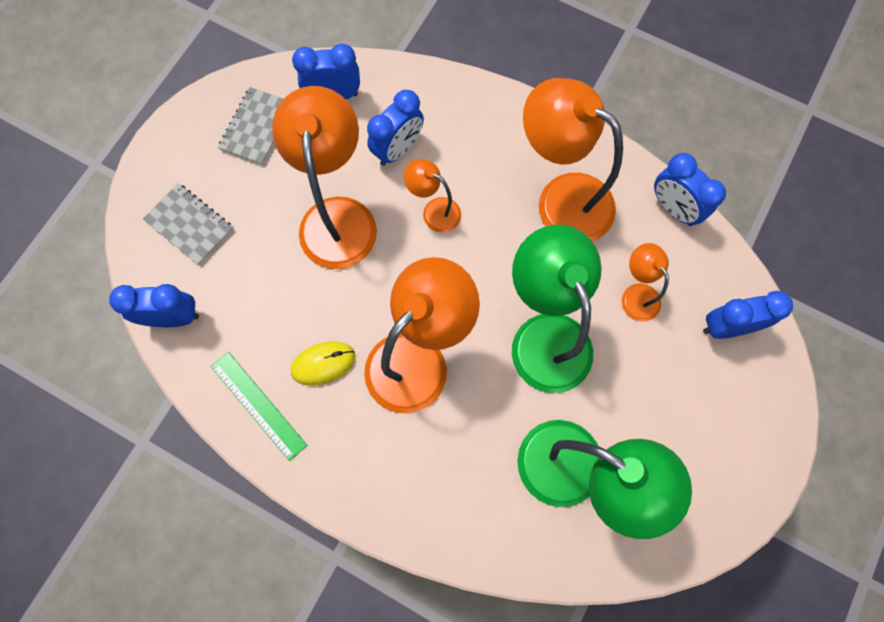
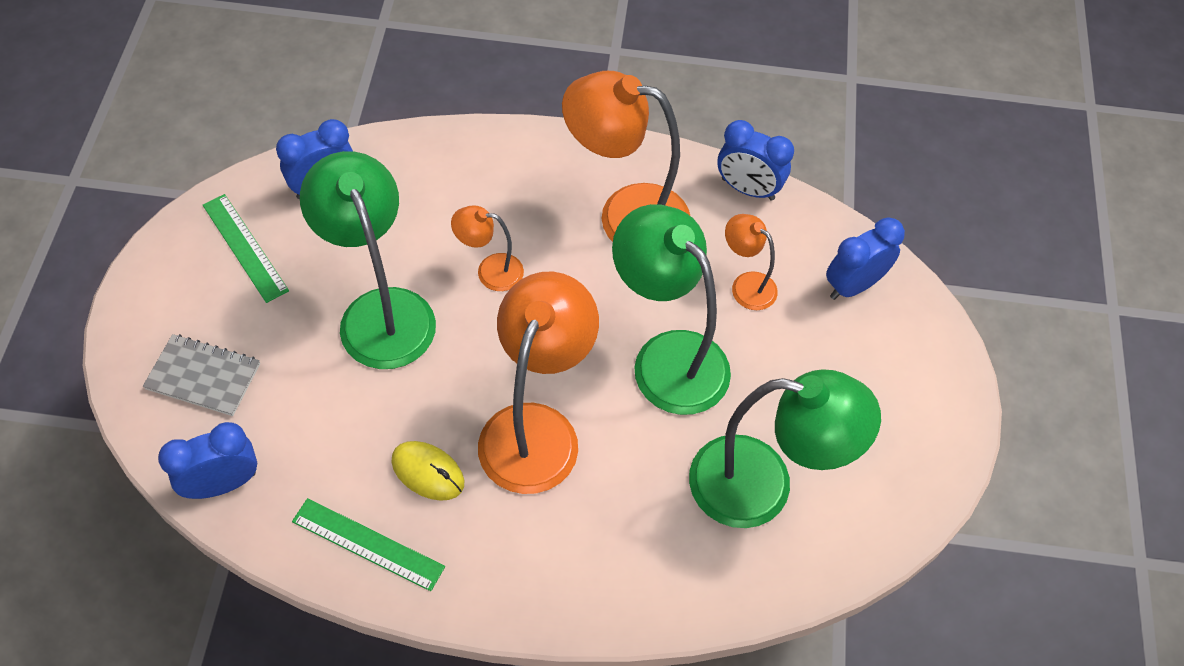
camera: 25 degrees left, 15 degrees down
grey notebook [218,87,283,165] -> green ruler [203,194,289,303]
orange lamp [272,86,377,269] -> green lamp [300,151,436,369]
yellow mouse [291,341,356,386] -> yellow mouse turned 75 degrees clockwise [391,441,464,501]
blue clock [367,90,424,166] -> none

